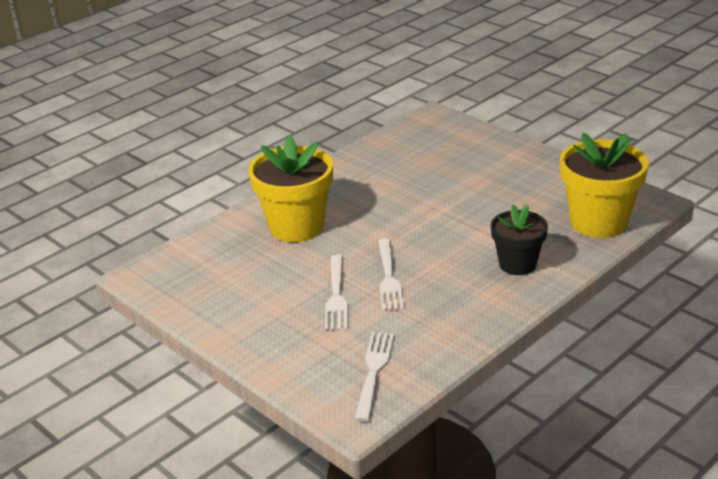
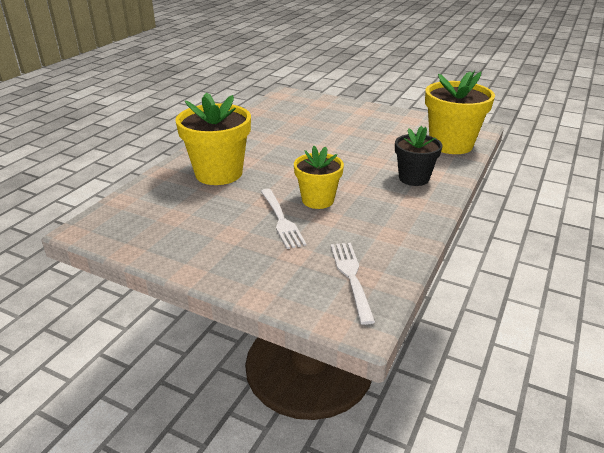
camera: 20 degrees left, 0 degrees up
white fork [378,238,404,311] -> yellow flower pot [294,145,344,209]

